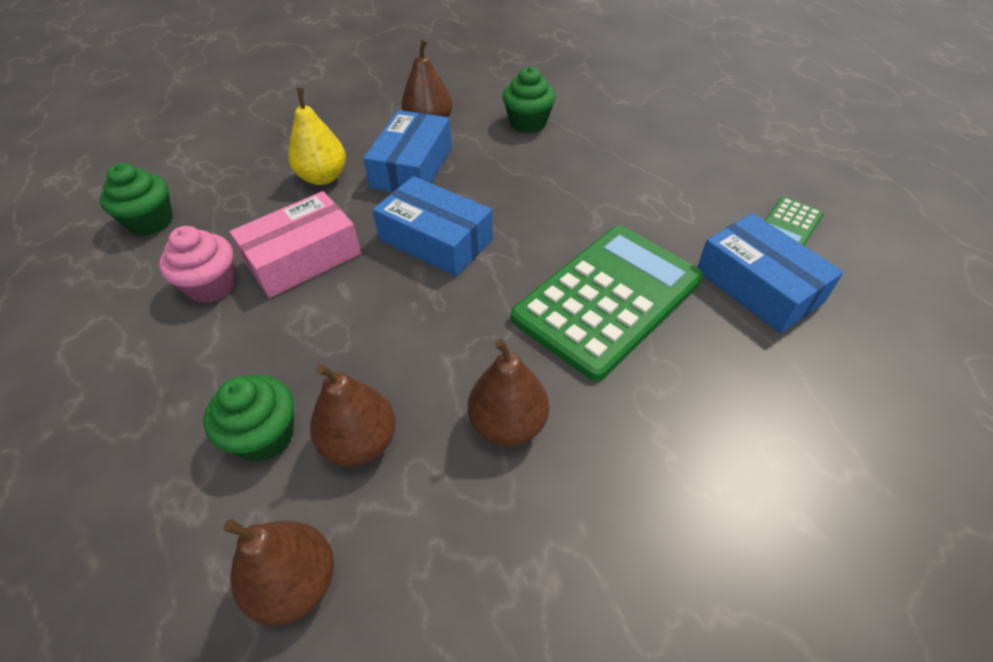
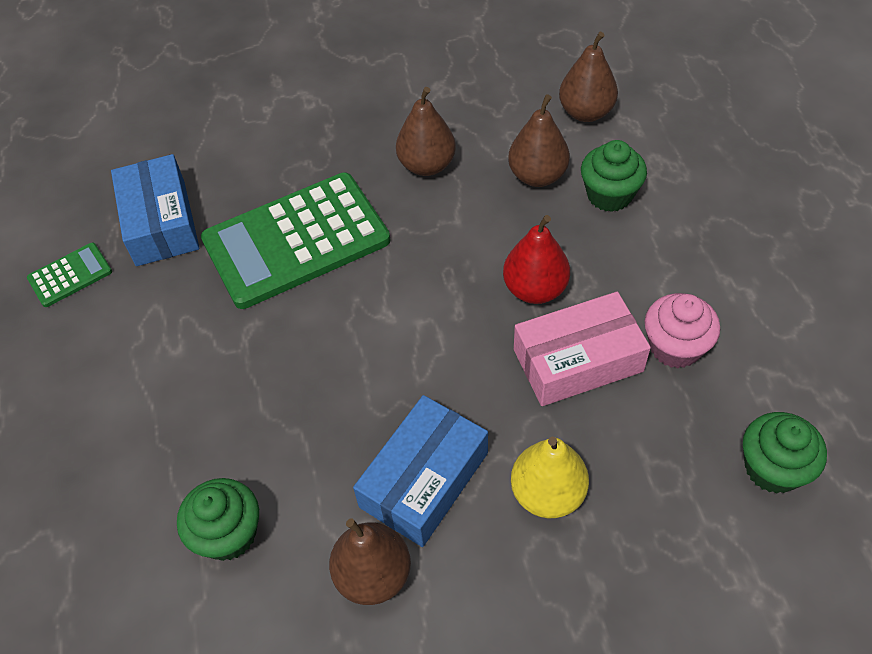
camera: 160 degrees left, 5 degrees up
blue box [373,176,493,277] -> none
none -> red pear [503,215,570,304]

